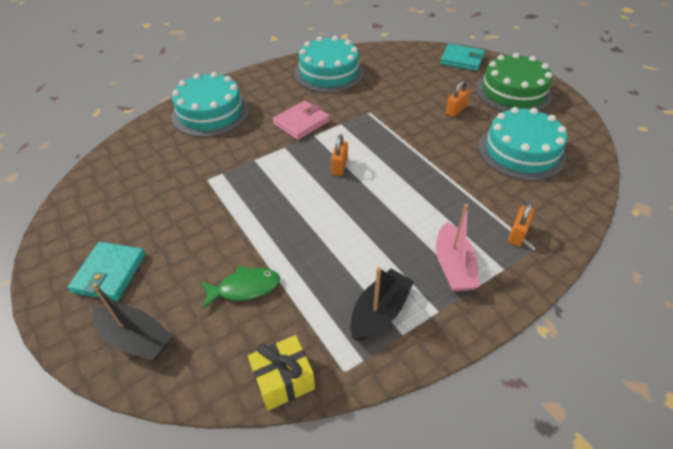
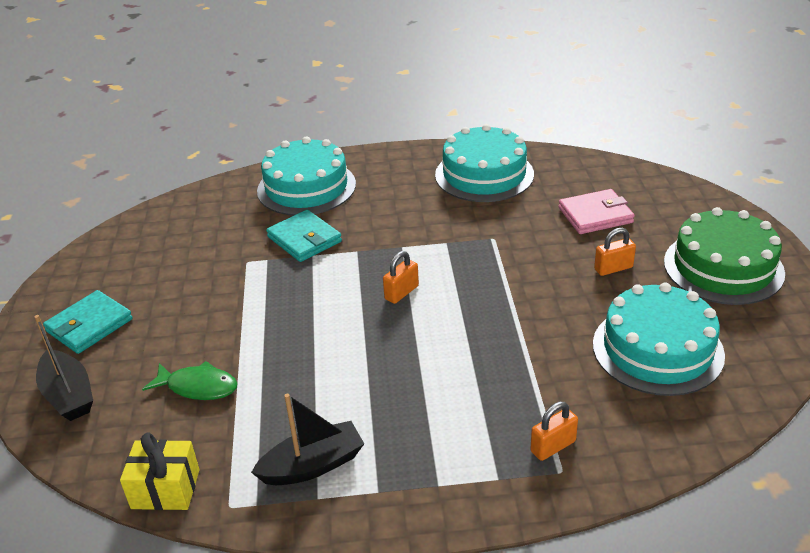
camera: 30 degrees right, 10 degrees down
pink wallet [273,101,330,140] -> pink wallet moved to [558,189,635,234]
pink boat [436,204,479,291] -> none
turquoise wallet [440,44,485,71] -> turquoise wallet moved to [266,210,342,262]

